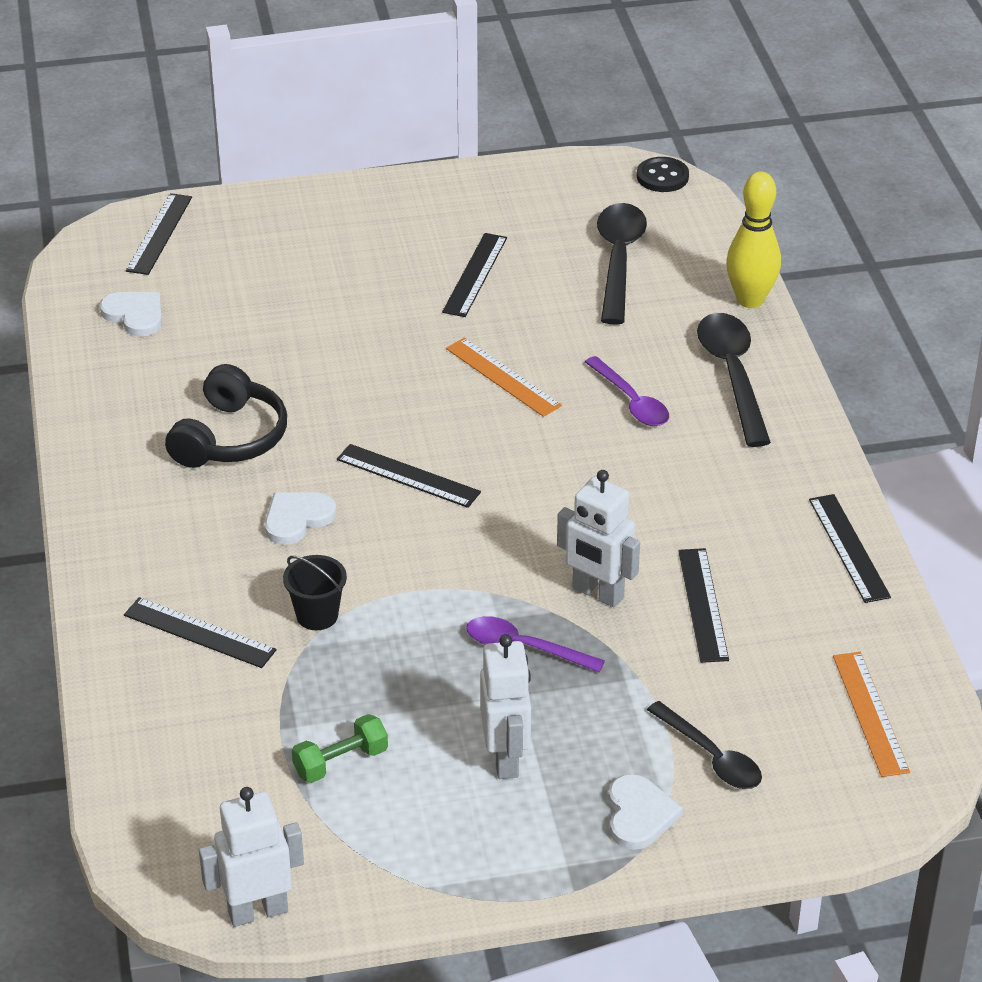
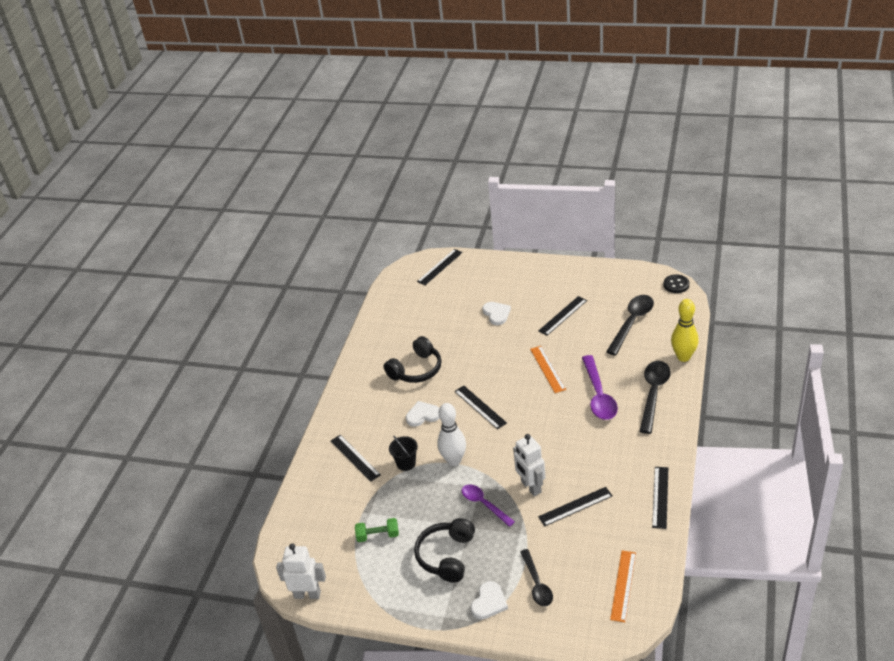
camera: 30 degrees right, 0 degrees up
white heart [100,292,162,337] -> white heart moved to [482,302,511,325]
white robot [480,634,531,779] -> black headphones [414,518,475,583]
purple spoon [585,356,669,426] -> purple spoon [582,355,618,420], size x1.53
black ruler [678,548,729,663] -> black ruler turned 45 degrees clockwise [538,487,613,526]
none -> white bowling pin [437,403,466,466]

